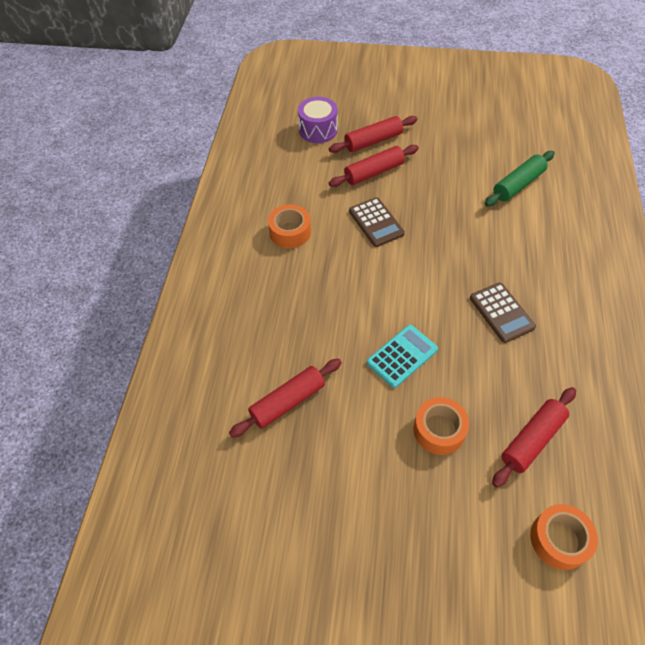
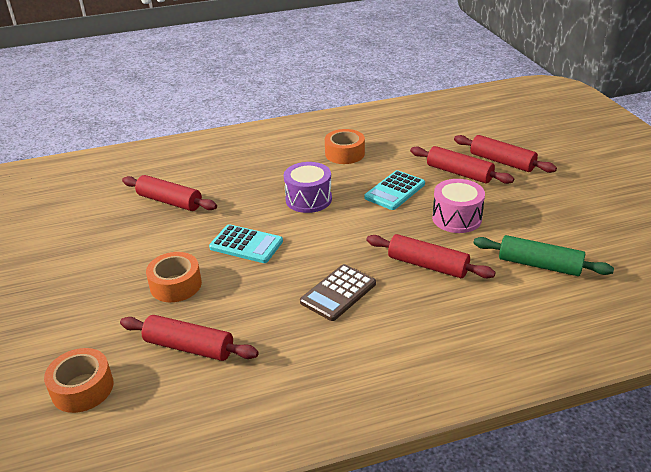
camera: 65 degrees right, 20 degrees down
purple drum [298,97,338,143] -> purple drum moved to [284,162,332,213]
brown calculator [349,197,405,247] -> turquoise calculator [364,170,425,210]
none -> red rolling pin [366,234,496,278]
none -> pink drum [432,179,485,233]

